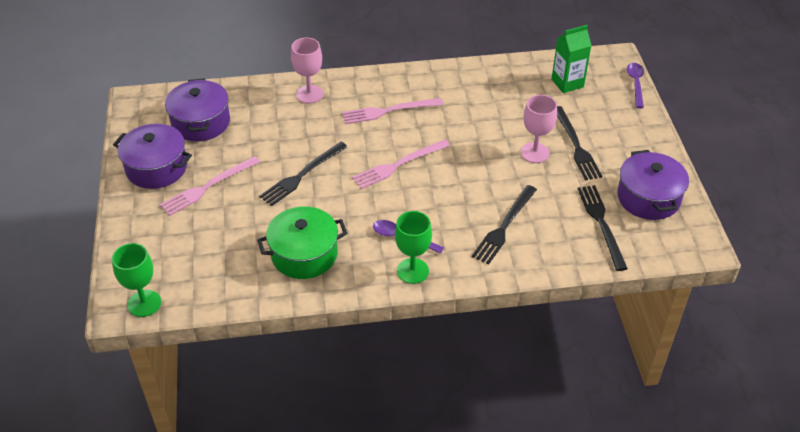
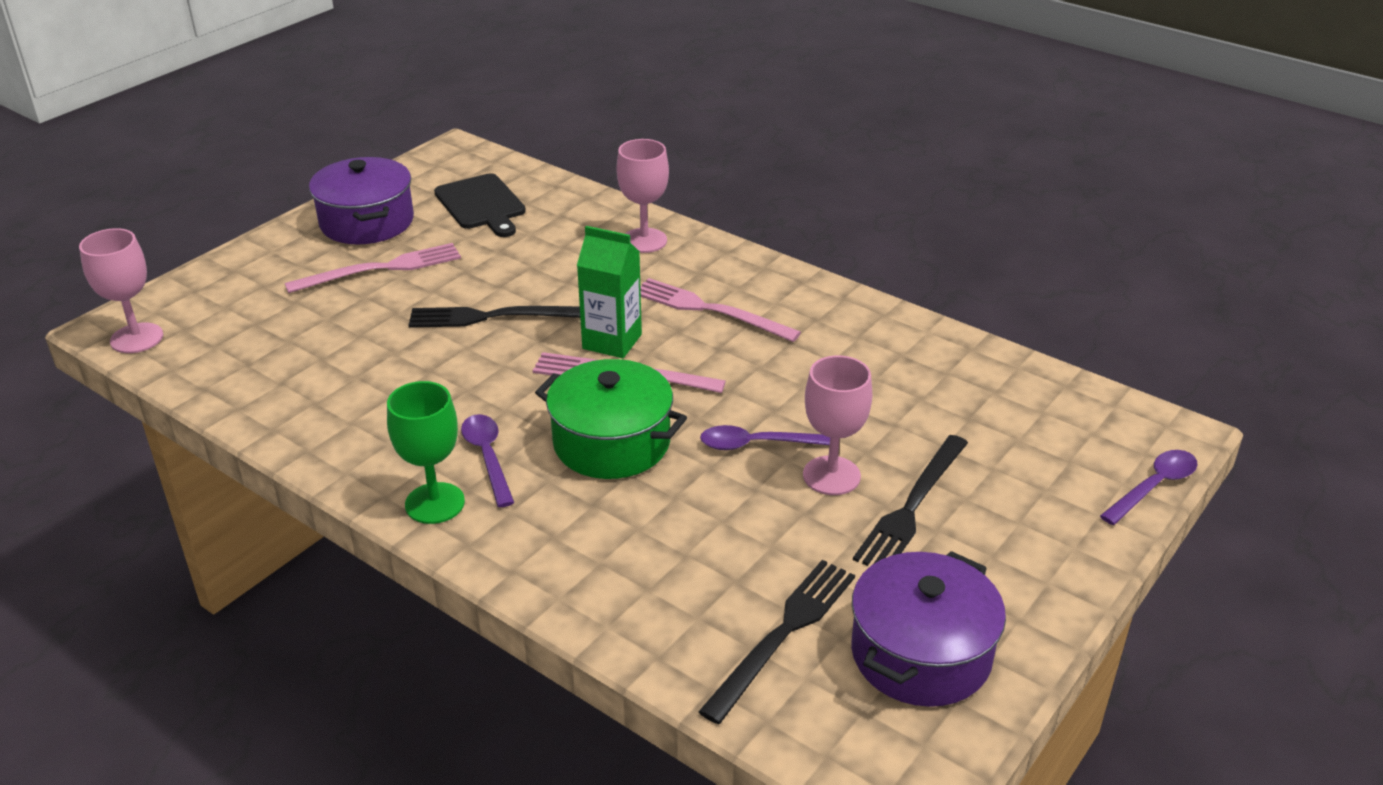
camera: 45 degrees right, 10 degrees down
green goblet [112,243,161,317] -> pink goblet [79,228,163,353]
pink fork [160,156,260,216] -> pink fork turned 150 degrees clockwise [285,243,461,293]
purple pot [165,78,230,141] -> black cutting board [434,173,526,237]
green pot [257,206,348,279] -> green pot moved to [535,359,687,479]
black fork [472,185,537,265] -> none
green carton [552,25,592,93] -> green carton moved to [577,226,642,358]
none -> purple spoon [700,425,830,450]

